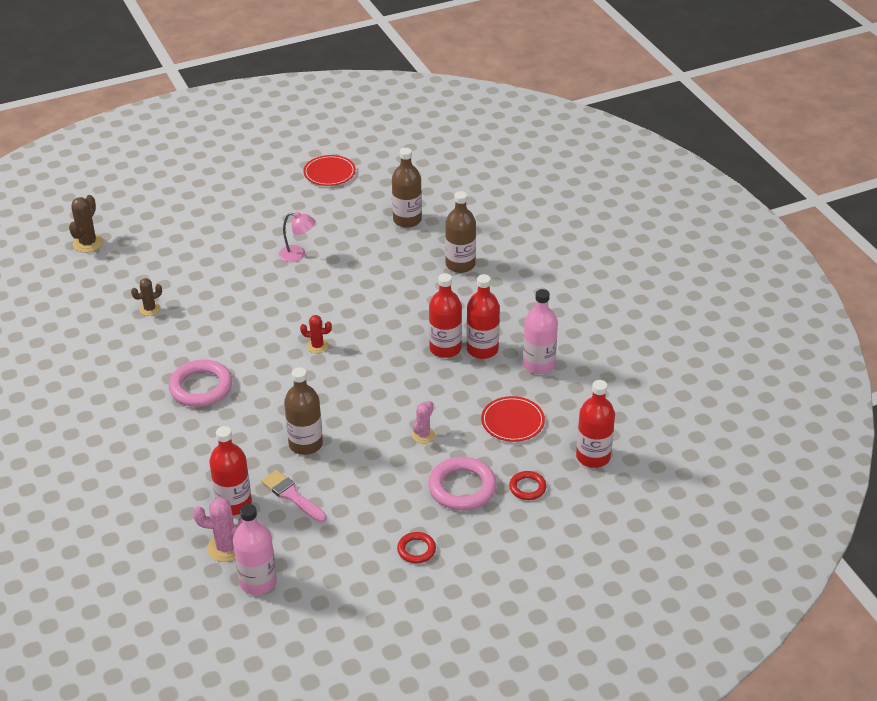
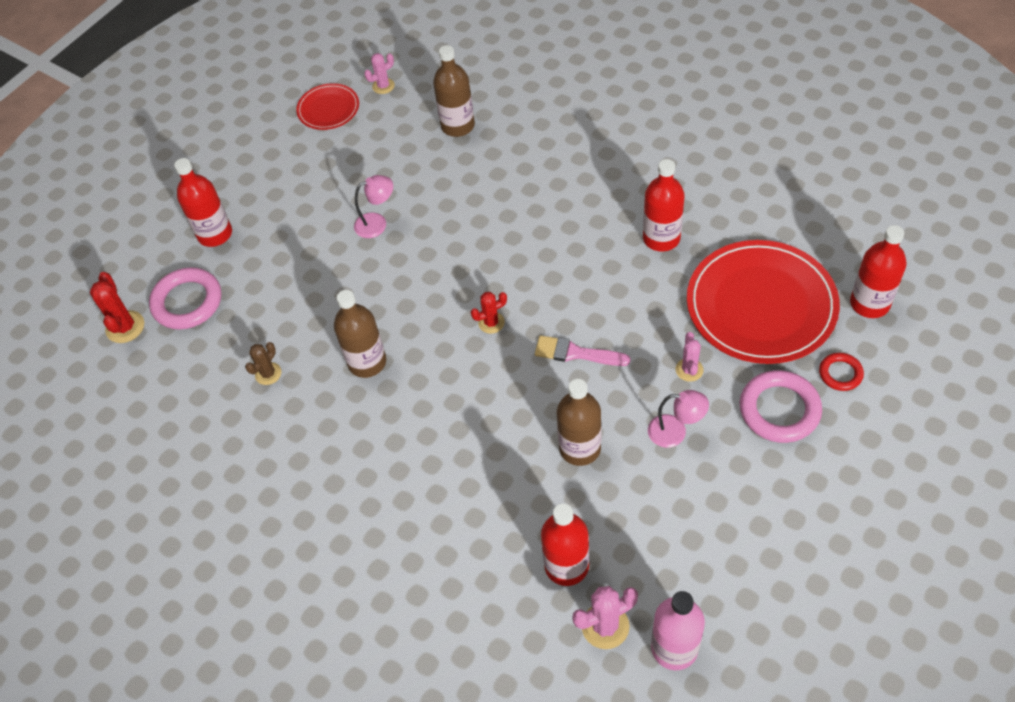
camera: 25 degrees left, 15 degrees up
brown cactus [69,195,103,253] -> red cactus [90,272,144,343]
pink ring [169,360,232,407] -> pink ring moved to [149,267,221,330]
pink brush [261,470,327,523] -> pink brush moved to [535,335,630,366]
red ring [397,532,436,563] -> none
red bottle [429,273,462,358] -> red bottle moved to [174,158,232,247]
brown bottle [445,191,476,273] -> brown bottle moved to [334,290,386,378]
red plate [481,396,545,442] -> red plate [687,240,840,364], size x2.01
pink bottle [523,289,558,374] -> none
none -> pink cactus [364,53,395,94]
none -> pink lamp [648,390,709,448]

